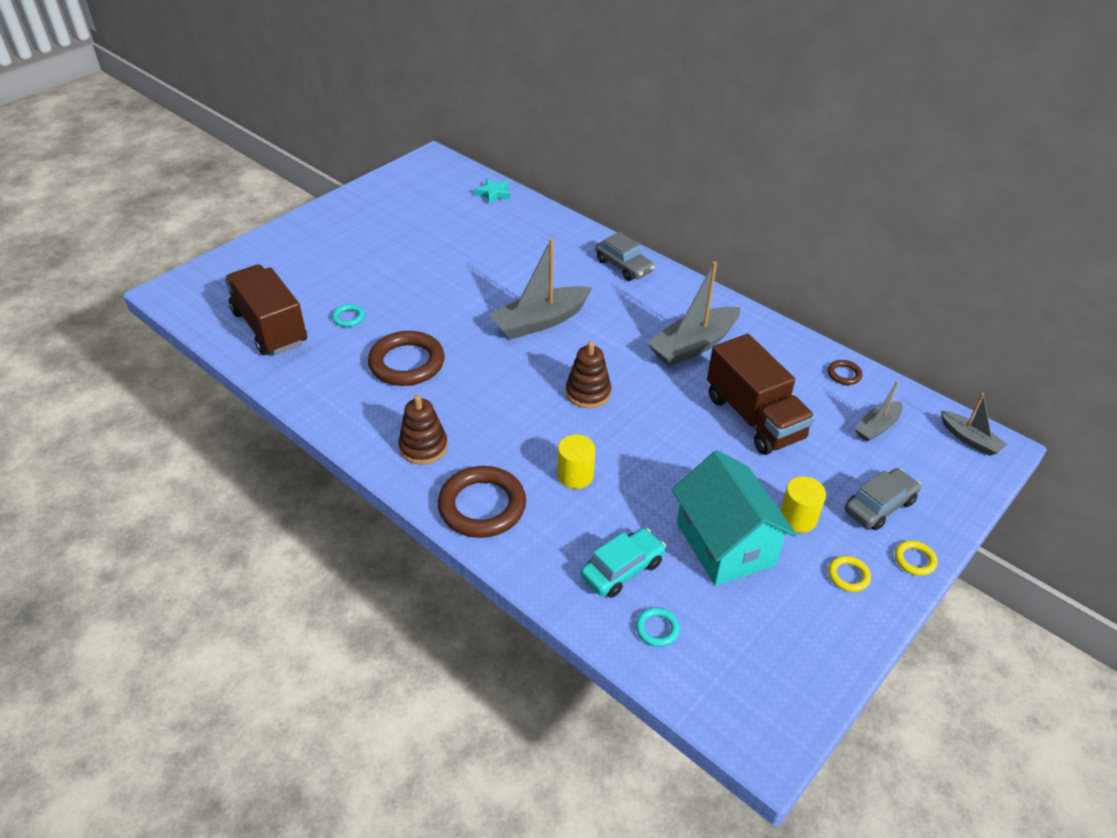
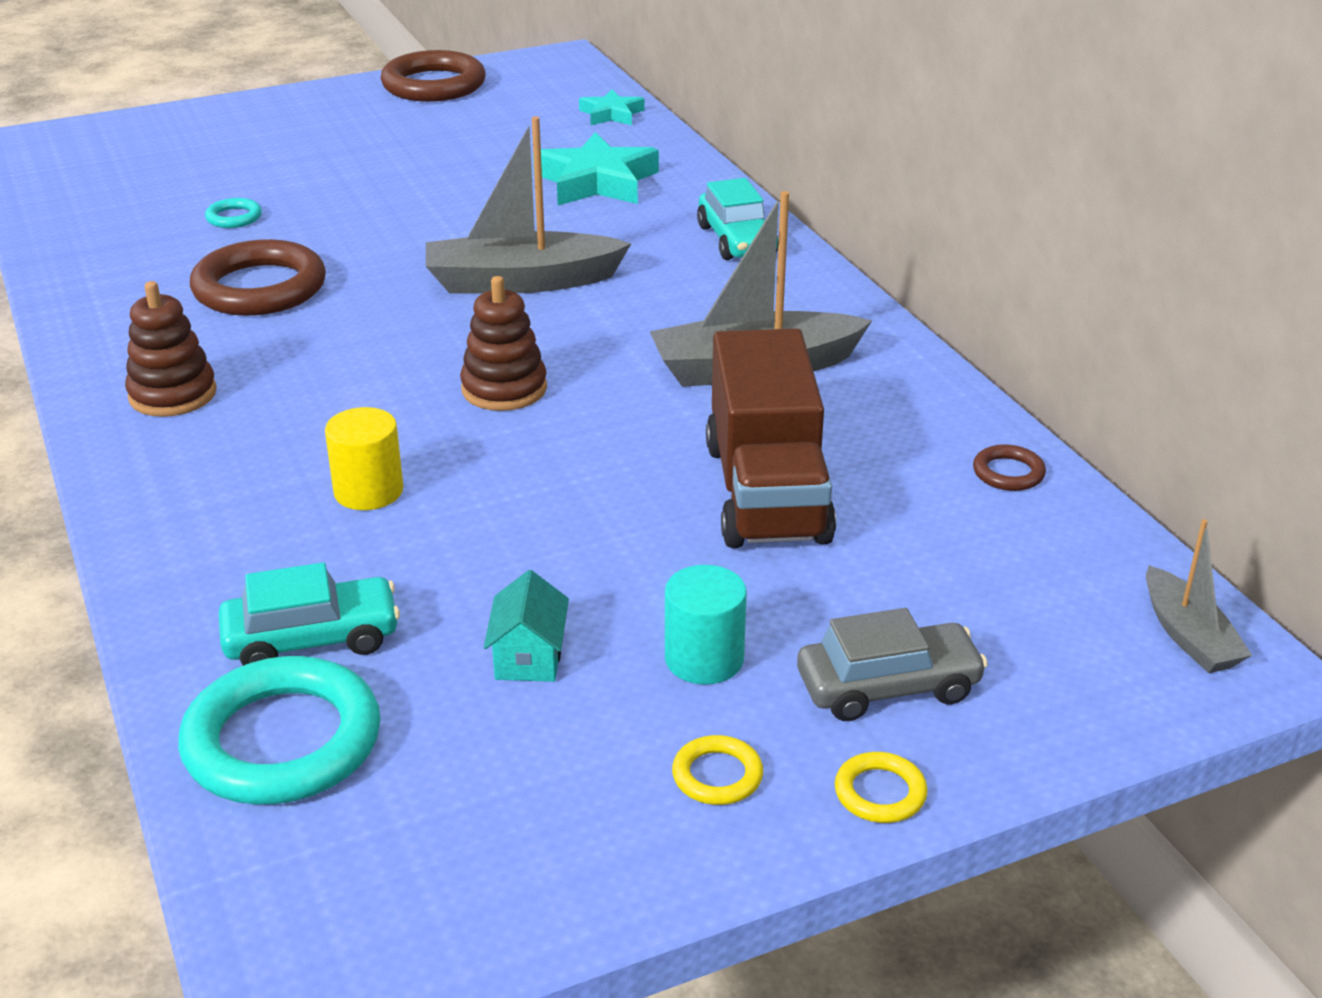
camera: 25 degrees right, 10 degrees down
brown truck [225,264,307,355] -> none
brown ring [438,466,526,538] -> brown ring moved to [380,50,486,102]
grey car [595,232,655,281] -> turquoise car [697,178,779,260]
turquoise ring [636,607,680,647] -> turquoise ring [178,656,380,804], size x2.22
turquoise house [672,450,797,586] -> turquoise house [484,570,569,682], size x0.43
yellow cylinder [780,476,826,533] -> turquoise cylinder [665,565,747,685]
grey boat [855,381,903,442] -> none
none -> turquoise star [533,132,659,205]

